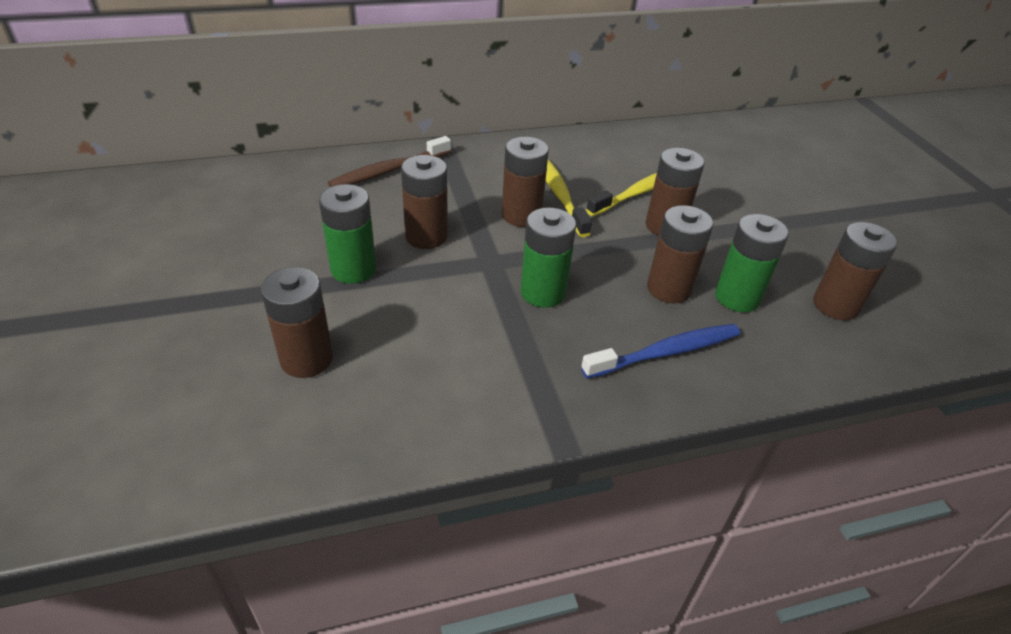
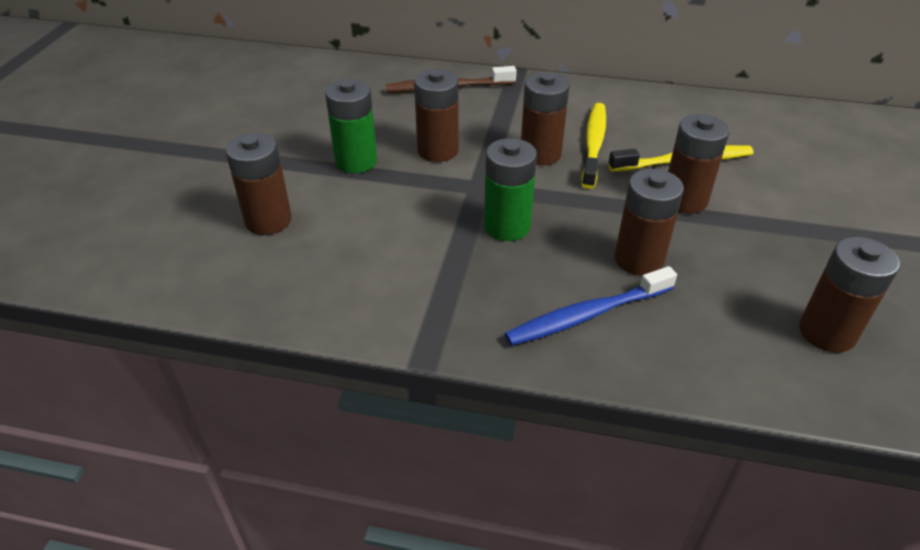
camera: 30 degrees right, 0 degrees up
blue toothbrush [581,324,740,379] -> blue toothbrush turned 150 degrees clockwise [505,266,677,346]
green battery [715,214,789,312] -> none

